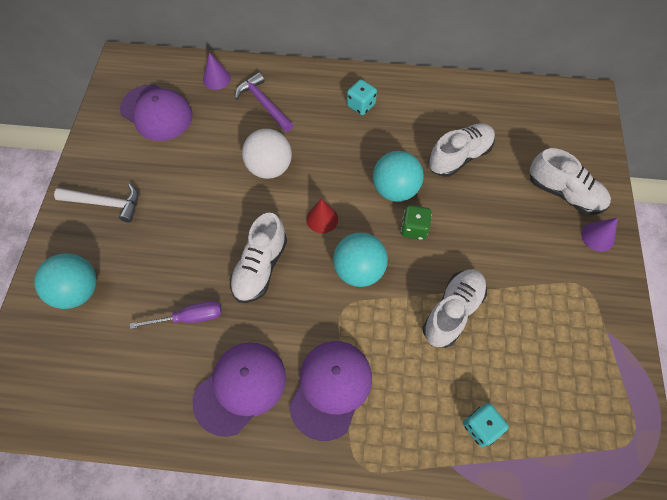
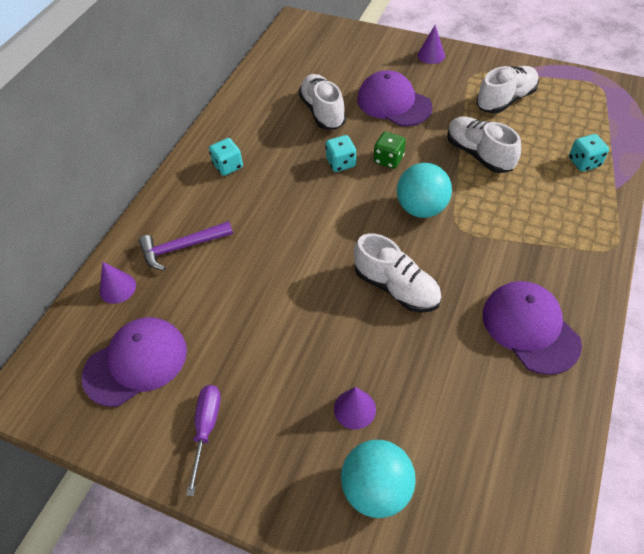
camera: 70 degrees left, 10 degrees down
white hammer [54,183,139,223] -> none
purple screwdriver [130,301,222,329] -> purple screwdriver moved to [186,385,221,496]
white ball [242,129,292,179] -> none
purple cap [289,341,372,441] -> purple cap moved to [357,70,433,126]
red cone [306,199,338,233] -> none
turquoise ball [373,151,424,202] -> turquoise dice [325,135,356,172]
white shoe [530,148,611,215] -> white shoe moved to [476,66,539,113]
none -> purple cone [334,387,376,429]

